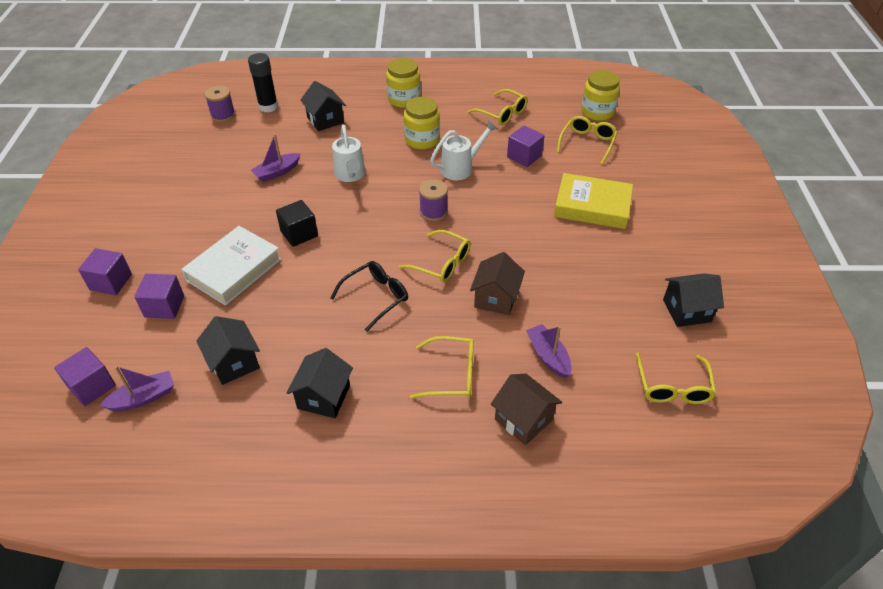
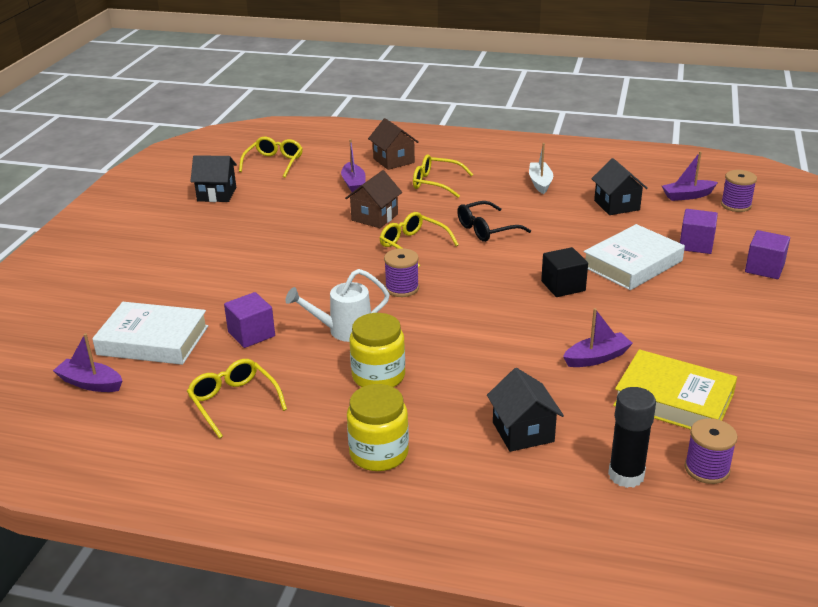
camera: 165 degrees left, 15 degrees down
purple cube [54,347,116,406] -> purple spool [721,170,757,212]
black house [287,348,353,418] -> white boat [529,143,553,194]
white watering can [332,125,366,182] -> none
yellow book [554,173,633,229] -> yellow book moved to [613,349,737,430]
yellow glasses [557,116,617,164] -> white book [92,302,208,365]
yellow jar [581,70,620,121] -> purple boat [53,333,122,392]

